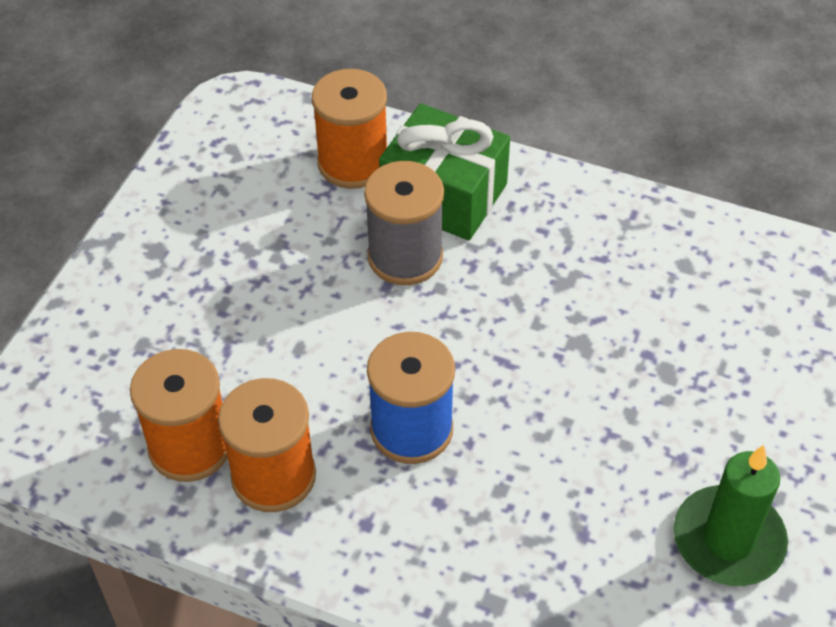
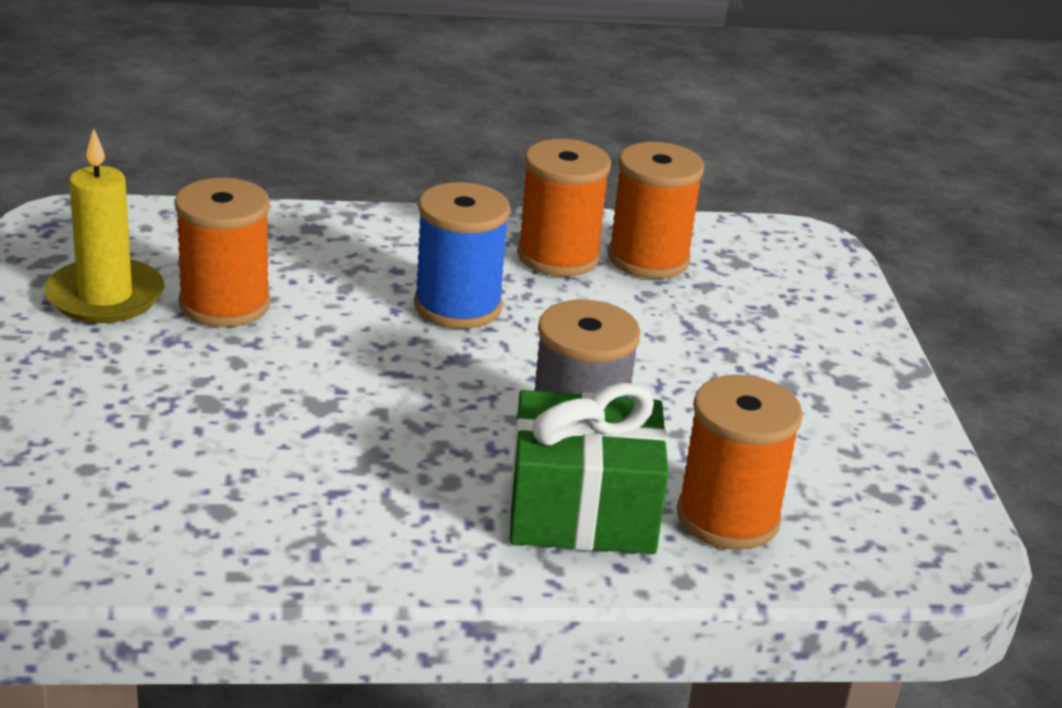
camera: 150 degrees right, 20 degrees down
green candle [673,445,788,586] -> yellow candle [45,128,164,323]
none -> orange spool [175,178,271,327]

